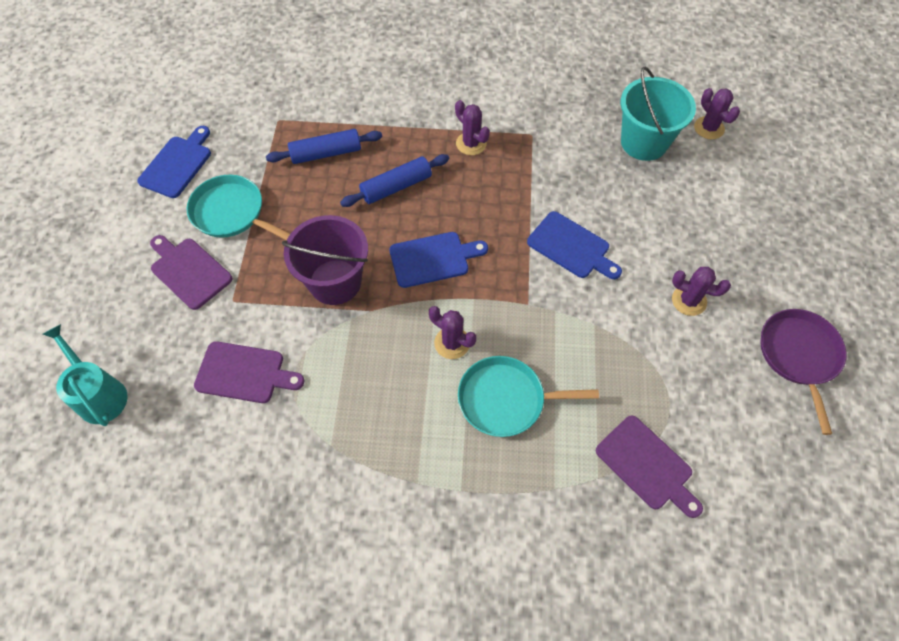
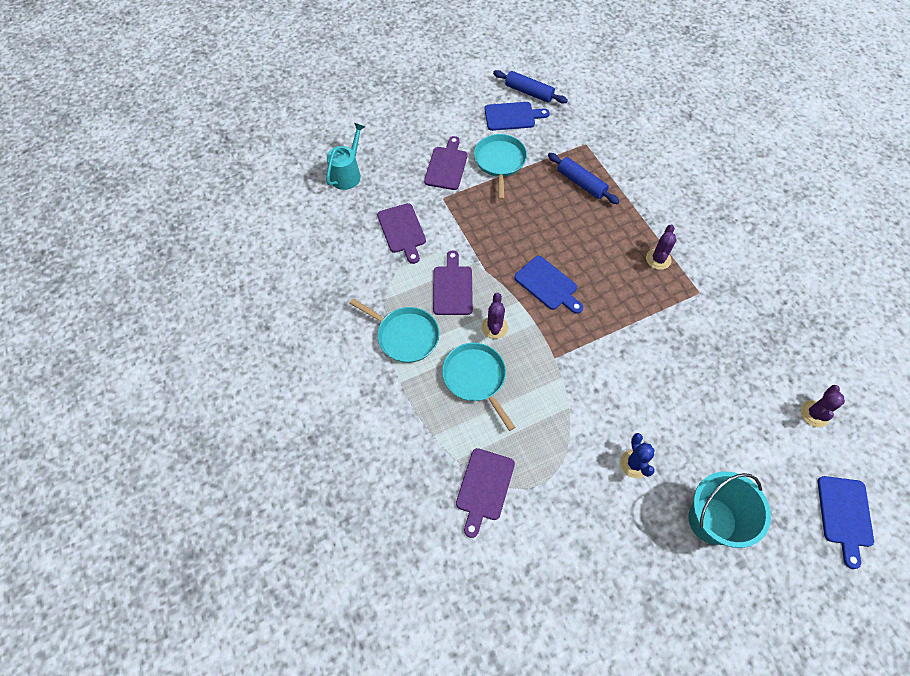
camera: 60 degrees right, 0 degrees up
purple bucket [282,215,368,305] -> none
blue rolling pin [340,154,449,207] -> blue rolling pin moved to [493,70,568,104]
blue cutting board [527,211,622,279] -> blue cutting board moved to [818,476,874,569]
turquoise bucket [620,66,696,161] -> turquoise bucket moved to [689,472,771,548]
purple cactus [672,267,731,316] -> blue cactus [620,433,655,478]
purple pan [760,309,847,435] -> none
none -> turquoise pan [349,299,440,363]
none -> purple cutting board [433,250,473,315]

